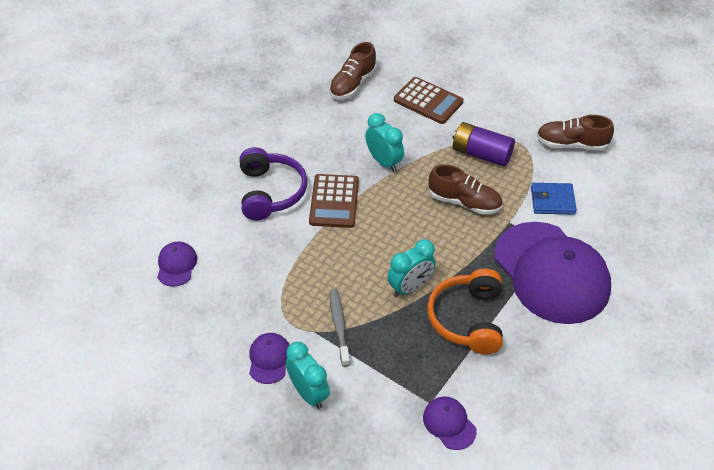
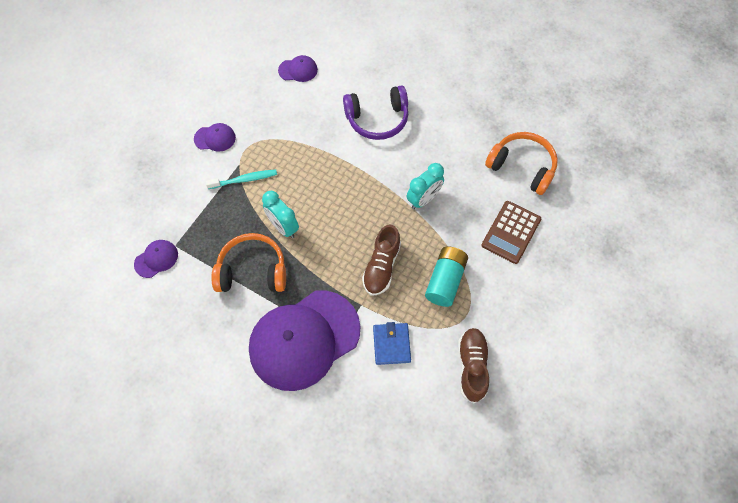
camera: 85 degrees right, 15 degrees up
turquoise clock [286,342,330,409] -> none
brown calculator [309,174,359,228] -> none
brown shoe [329,42,377,99] -> orange headphones [485,132,558,195]
grey toothbrush [330,289,350,367] -> turquoise toothbrush [205,169,277,189]
purple battery [453,122,515,167] -> turquoise battery [425,246,468,307]

